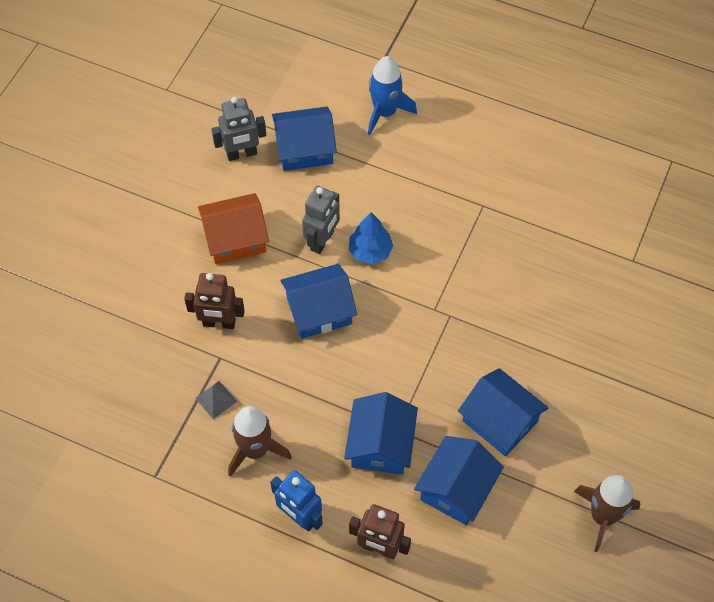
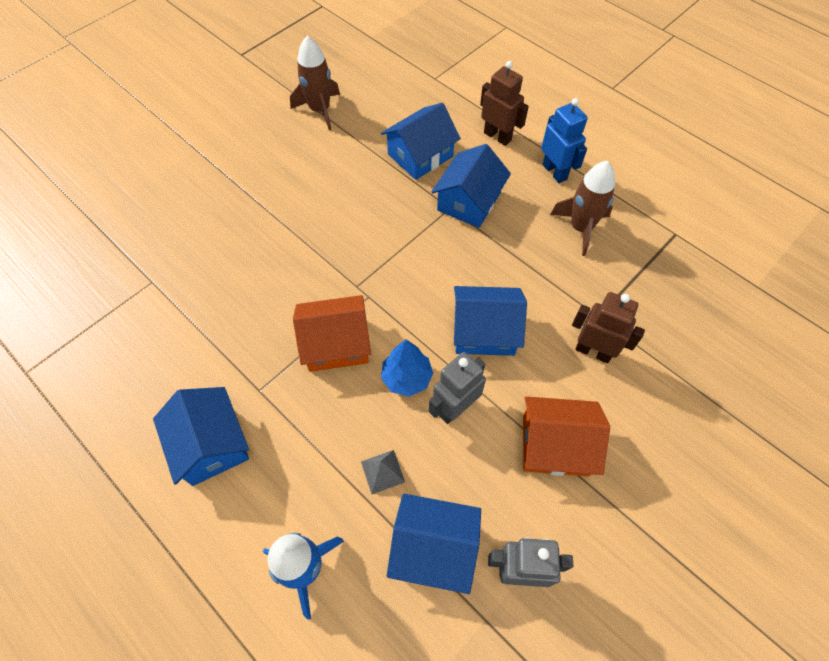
camera: 160 degrees left, 0 degrees up
grey pyramid [195,381,237,419] -> grey pyramid moved to [361,450,405,494]
blue house [458,368,548,456] -> blue house moved to [153,387,249,486]
none -> orange house [293,295,371,372]

